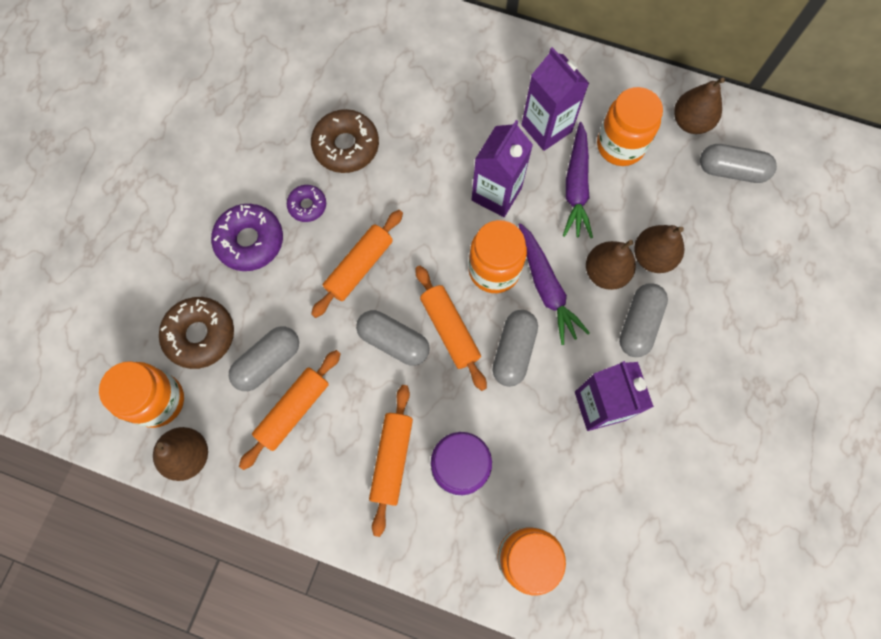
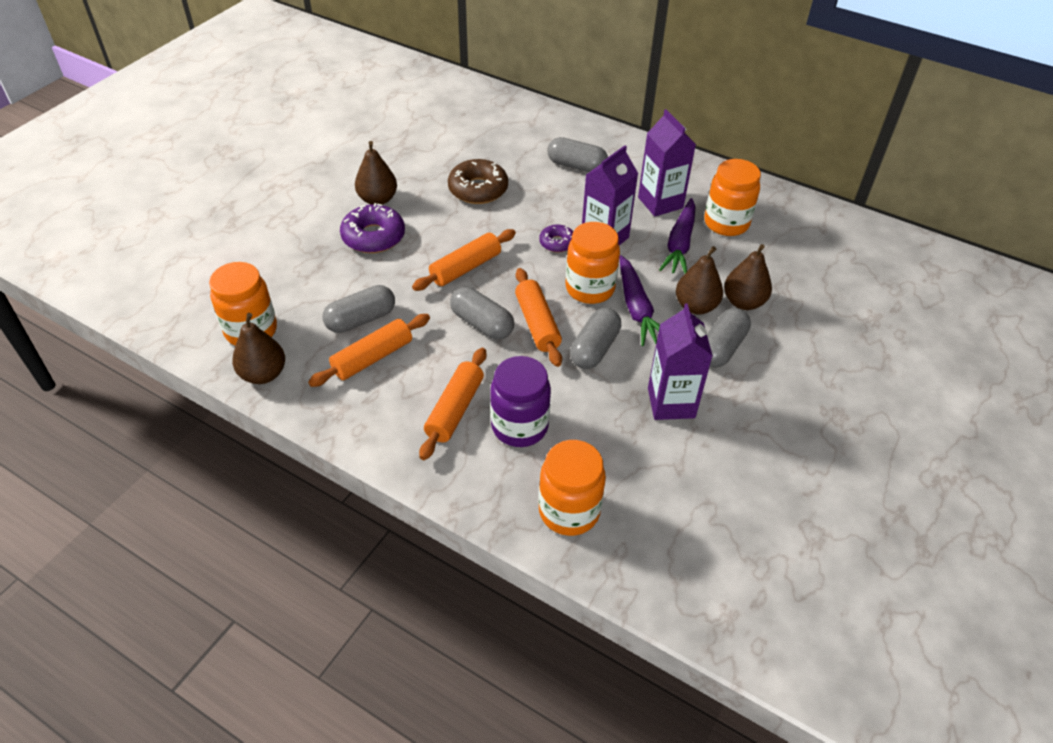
camera: 10 degrees right, 25 degrees down
brown donut [159,297,234,369] -> none
purple donut [287,185,326,222] -> purple donut moved to [539,225,573,252]
brown pear [674,78,725,134] -> brown pear moved to [355,141,397,205]
grey capsule [700,144,777,183] -> grey capsule moved to [547,137,608,172]

